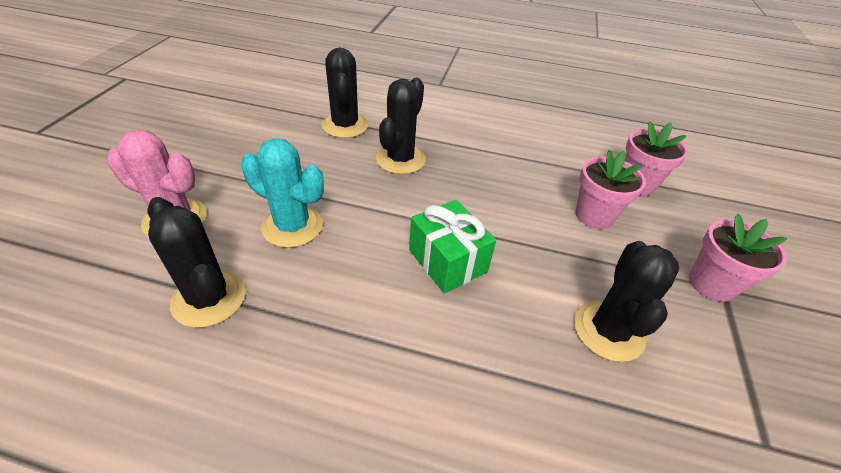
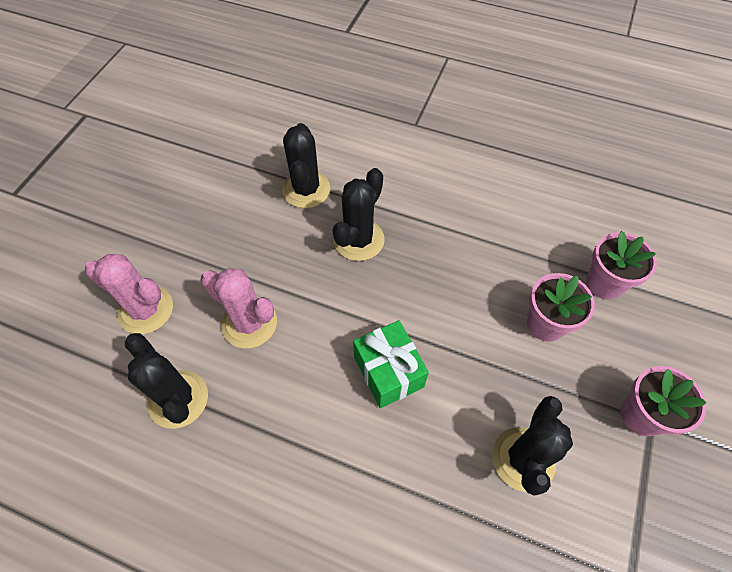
camera: 10 degrees right, 15 degrees up
turquoise cactus [241,138,324,248] -> pink cactus [201,268,277,348]

